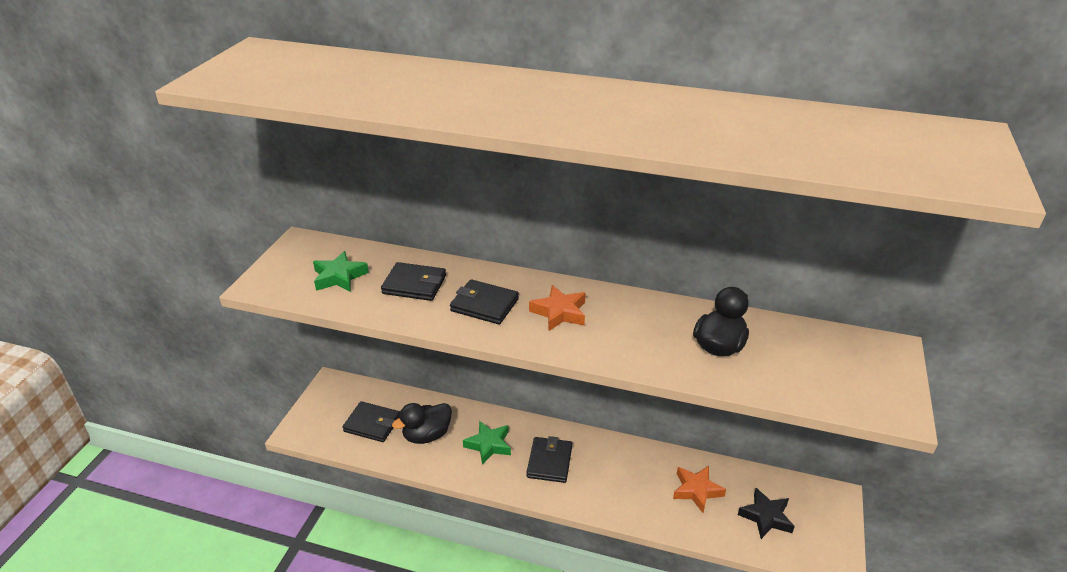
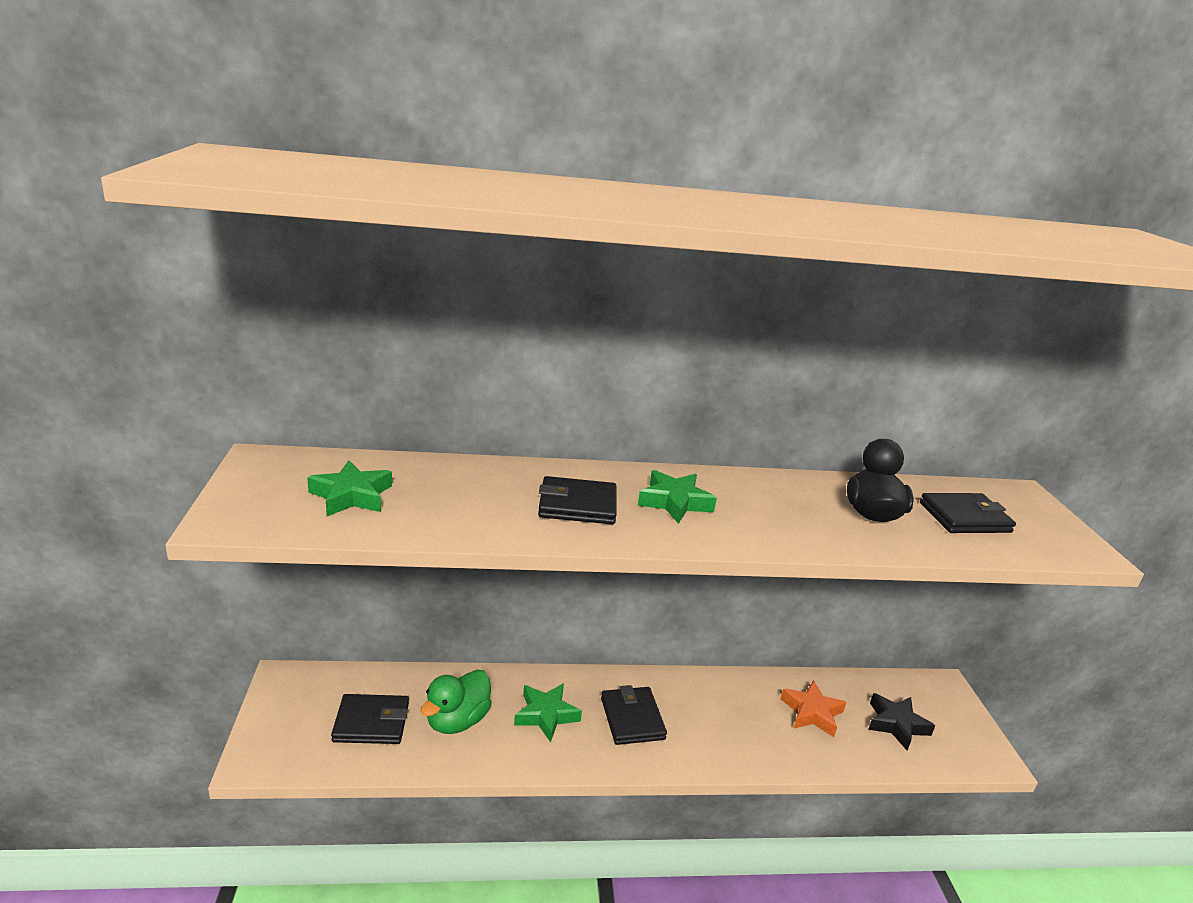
camera: 25 degrees left, 10 degrees down
black wallet [381,262,446,301] -> black wallet moved to [920,493,1016,533]
black duck [392,403,452,444] -> green duck [420,670,491,734]
orange star [529,285,586,331] -> green star [638,470,717,524]

